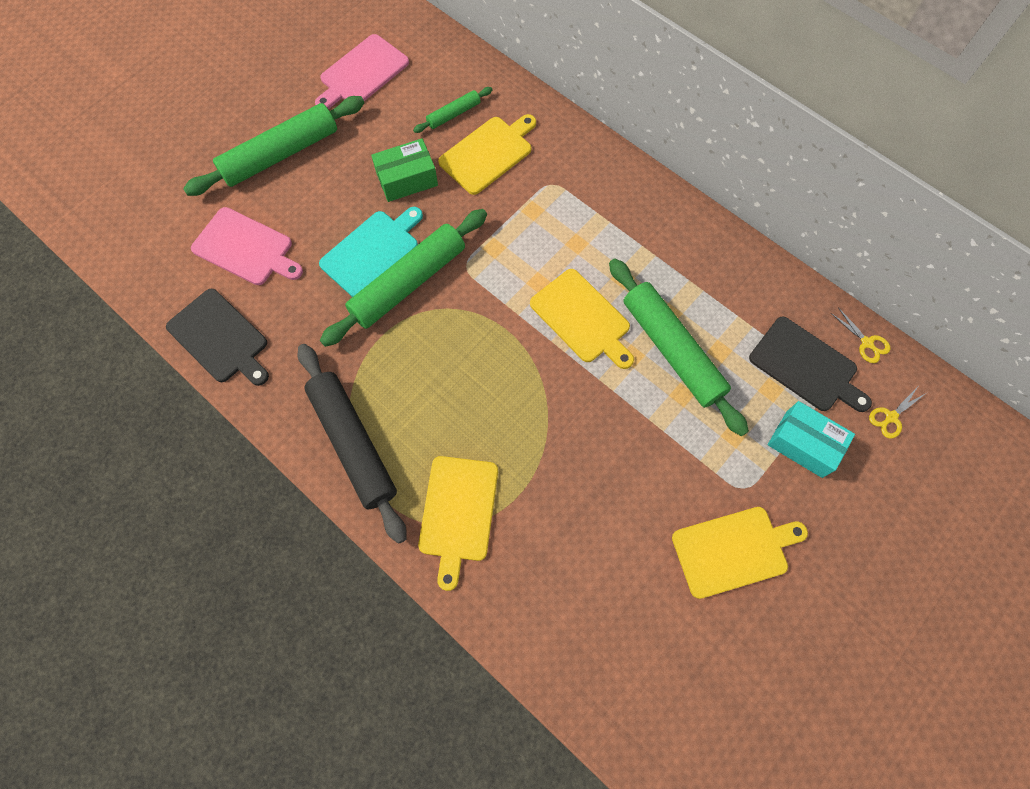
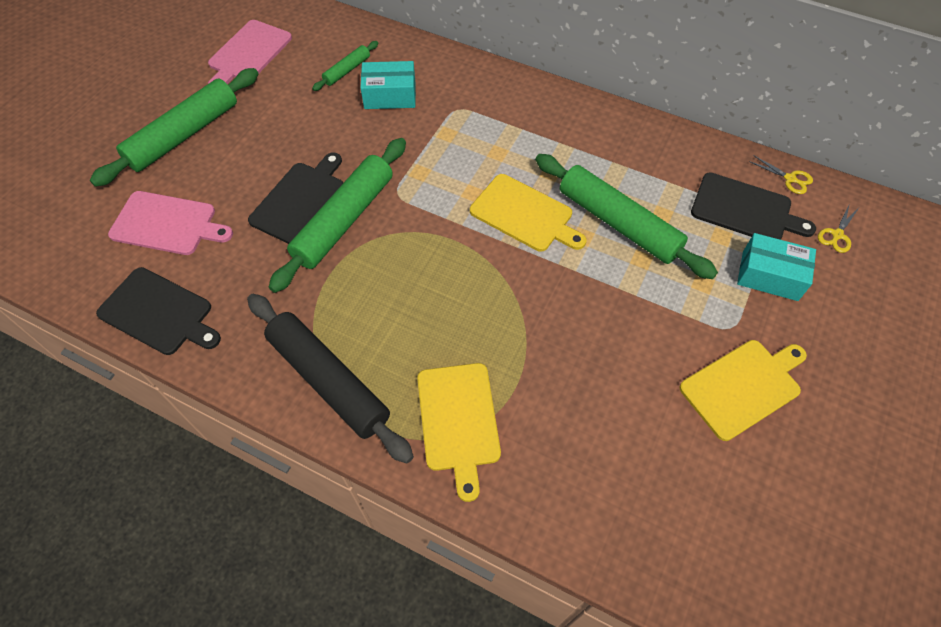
camera: 15 degrees left, 10 degrees down
turquoise cutting board [319,207,423,297] -> black cutting board [248,152,343,244]
green box [371,138,438,202] -> none
yellow cutting board [438,114,536,195] -> turquoise box [360,61,416,109]

